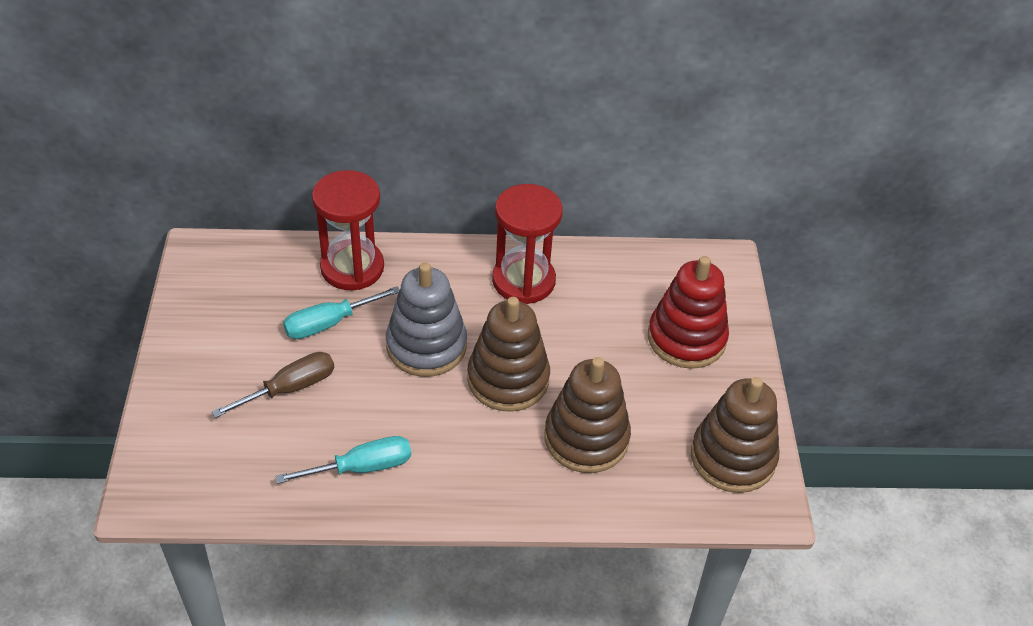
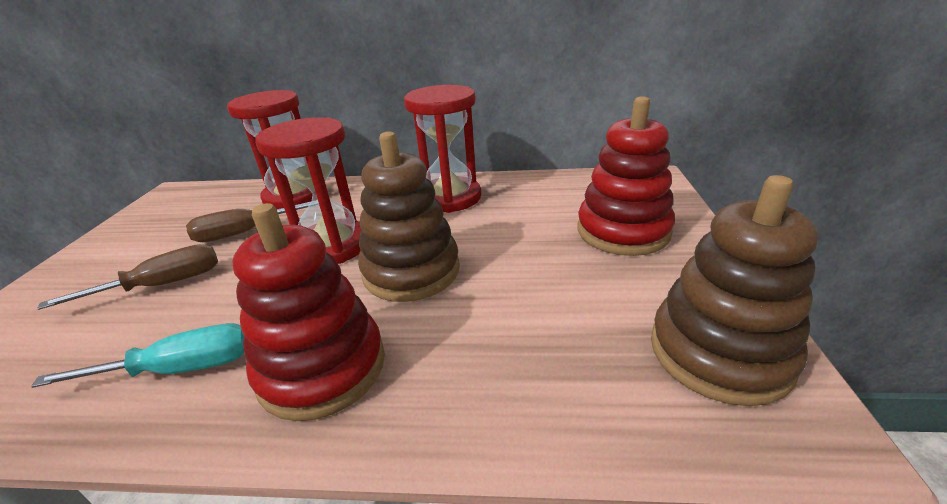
camera: 10 degrees right, 15 degrees down
turquoise screwdriver [283,286,399,339] -> brown screwdriver [186,202,311,242]
grey stacking toy [386,262,467,377] -> red hourglass [255,117,362,264]
brown stacking toy [544,357,631,473] -> none
none -> red stacking toy [232,203,385,421]

